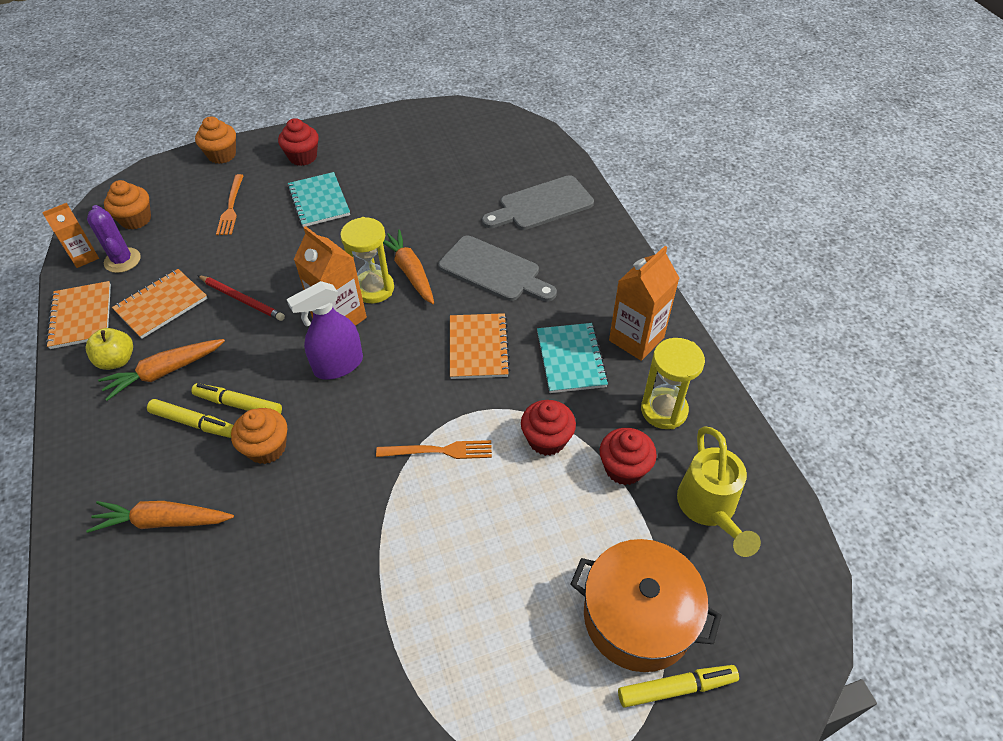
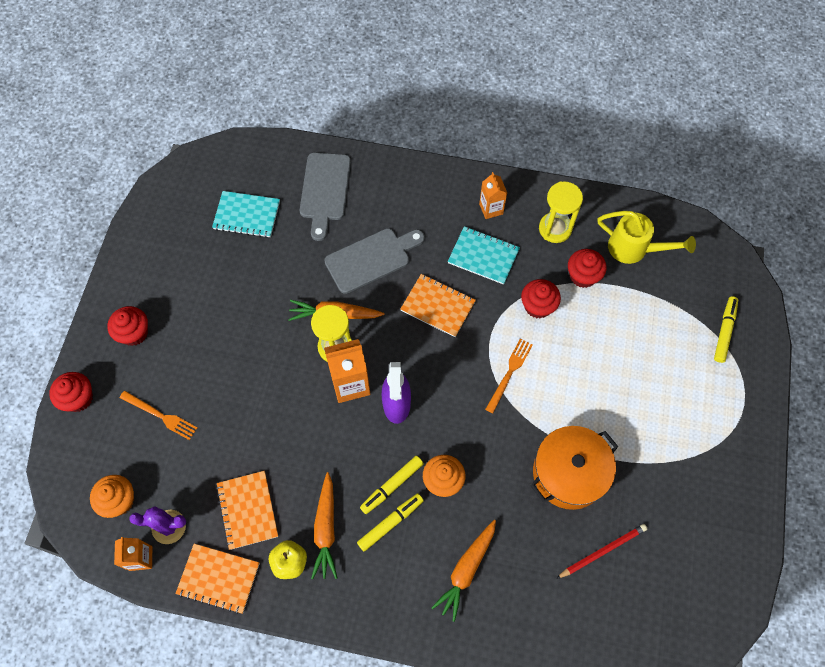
camera: 60 degrees left, 15 degrees up
orange cupcake [195,116,236,164] -> red cupcake [49,372,93,412]
red pencil [197,275,285,321] -> red pencil moved to [556,524,647,579]
turquoise notebook [287,172,350,227] -> turquoise notebook moved to [212,191,280,238]
orange pot [570,539,722,672] -> orange pot moved to [531,426,618,510]
orange carton [609,246,679,361] -> orange carton [479,172,507,219], size x0.63

